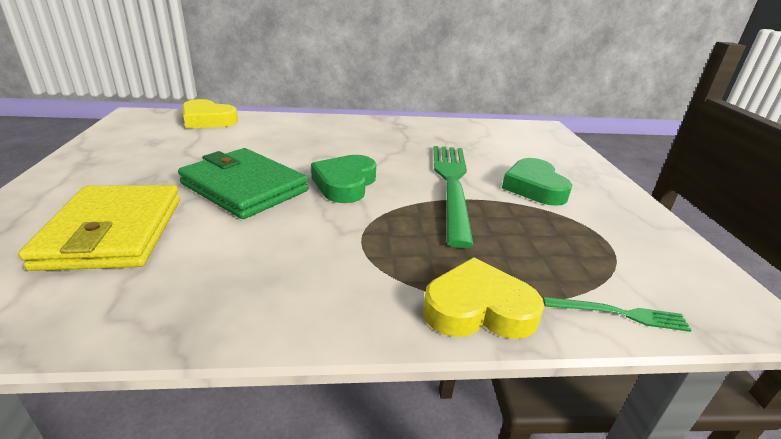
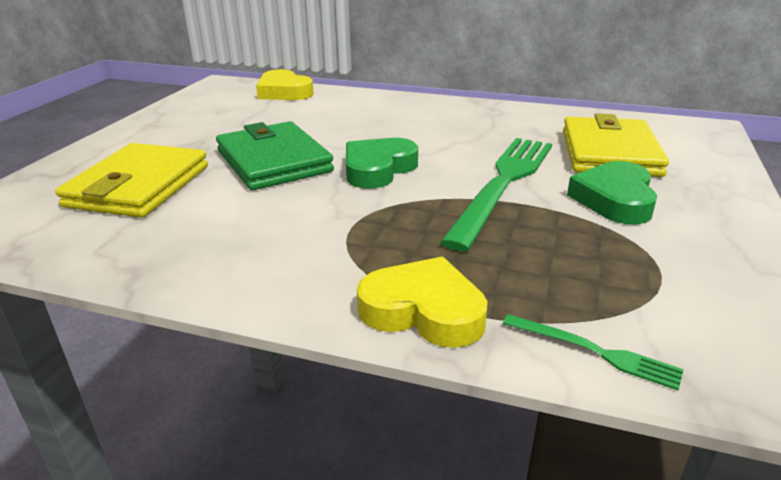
camera: 25 degrees right, 0 degrees up
none -> yellow wallet [563,114,669,177]

